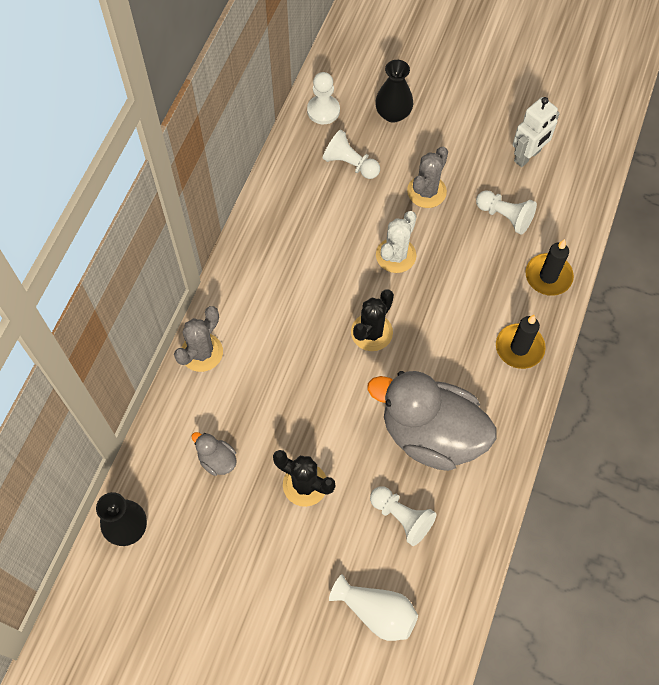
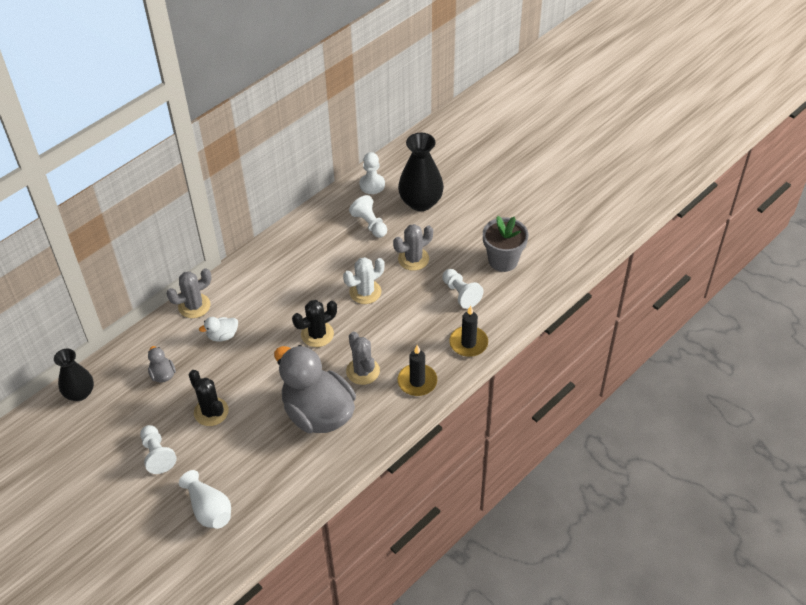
camera: 25 degrees right, 15 degrees down
white pawn [370,486,436,546] -> white pawn moved to [140,425,177,474]
black vase [375,60,413,123] -> black vase [398,133,444,211], size x1.51
white robot [513,97,560,167] -> grey flower pot [483,216,528,272]
none -> white duck [199,317,238,342]
none -> grey cactus [346,332,380,385]

